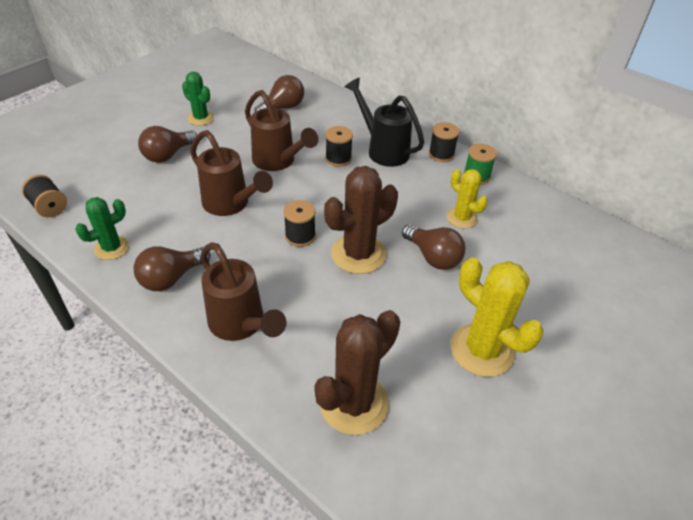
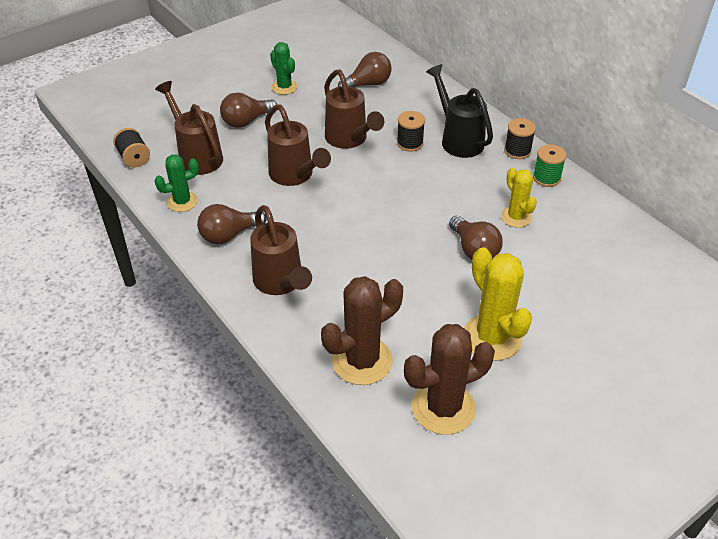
camera: 15 degrees right, 0 degrees up
black spool [283,200,316,247] -> none
brown cactus [324,166,398,274] -> brown cactus moved to [404,324,495,434]
none -> brown watering can [155,81,223,175]

